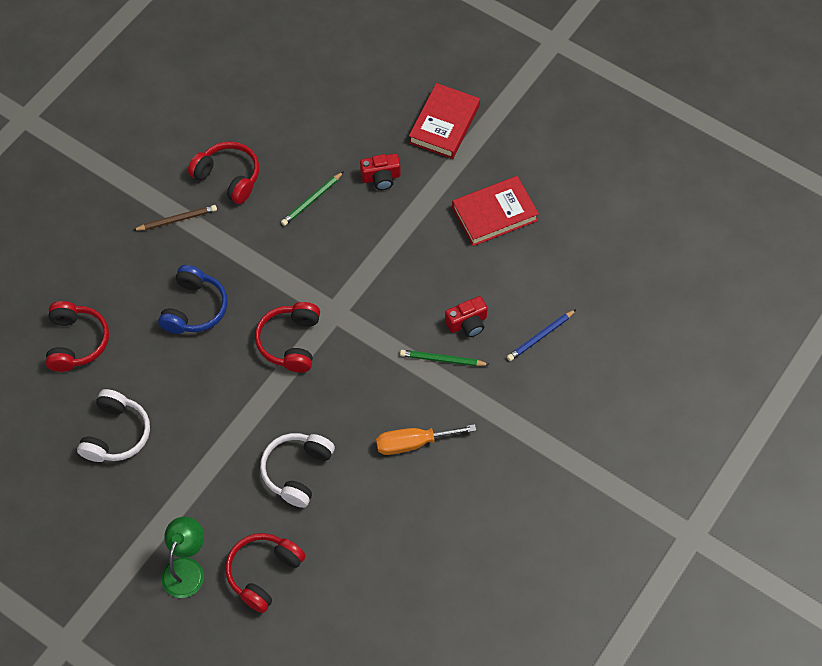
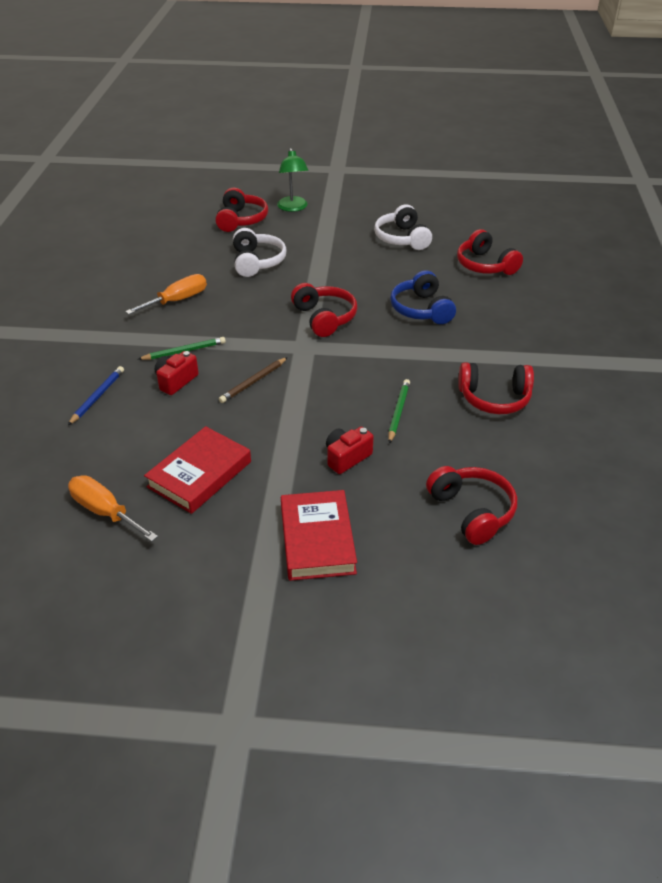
camera: 150 degrees right, 20 degrees down
brown pencil [133,205,217,231] -> brown pencil moved to [219,357,288,403]
none -> orange screwdriver [68,475,158,542]
none -> red headphones [426,466,517,545]

